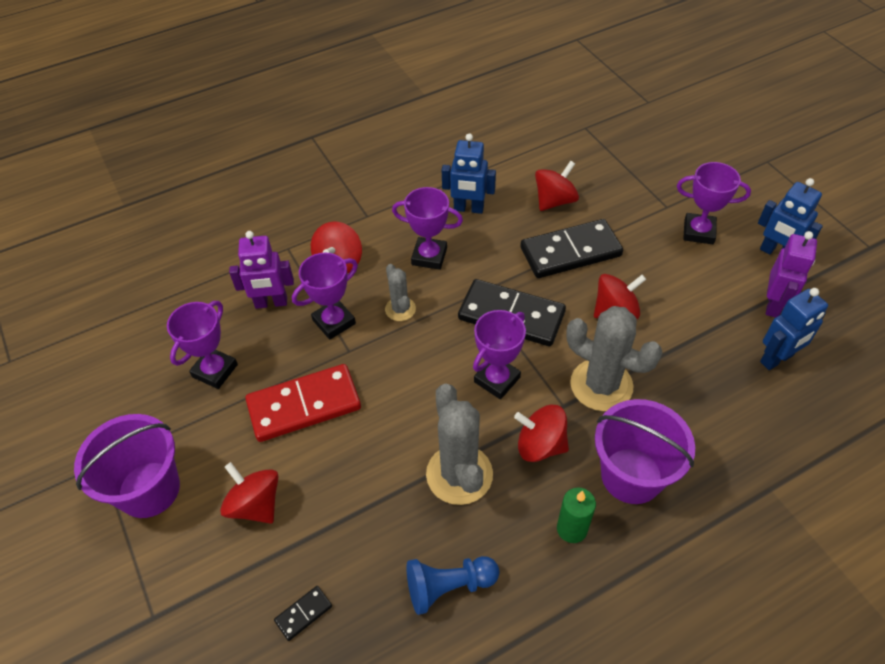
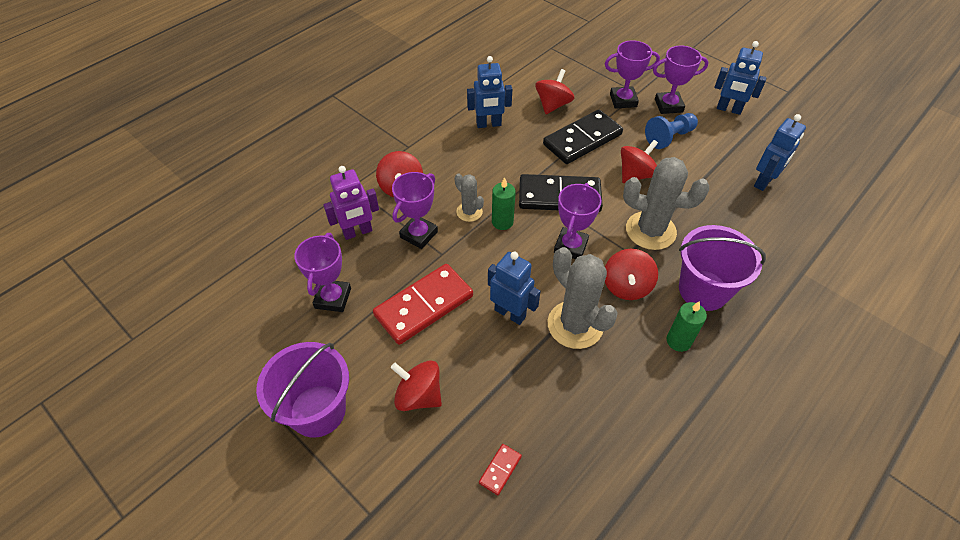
camera: 20 degrees left, 0 degrees up
black domino [274,586,332,641] -> red domino [479,444,522,495]
purple trophy [392,187,463,270] -> purple trophy moved to [605,40,660,109]
blue pawn [406,556,499,615] -> blue pawn moved to [645,113,698,149]
red spinning top [514,405,569,462] -> red spinning top turned 75 degrees counterclockwise [605,249,658,300]
purple robot [766,231,817,318] -> none
none -> blue robot [488,252,541,325]
none -> green candle [492,177,516,230]

